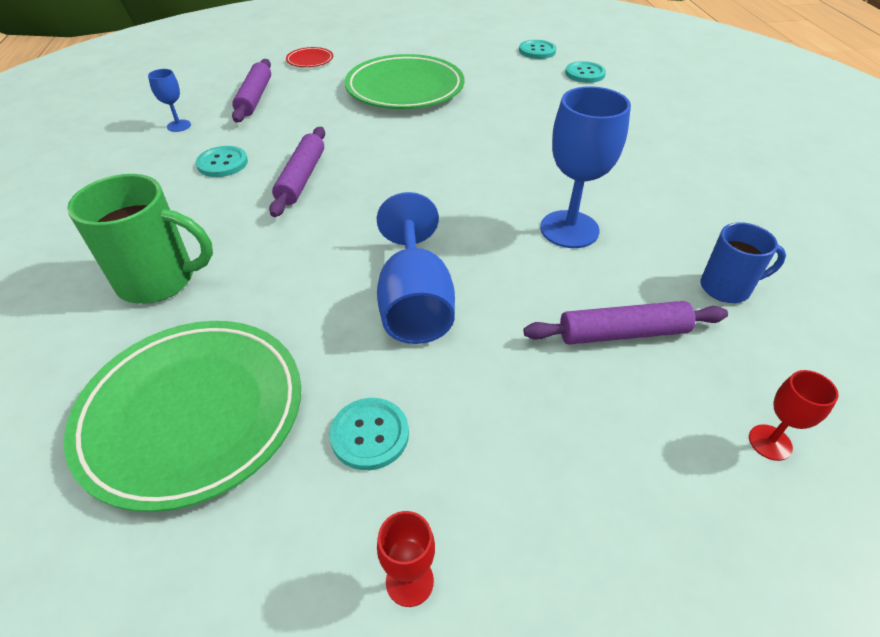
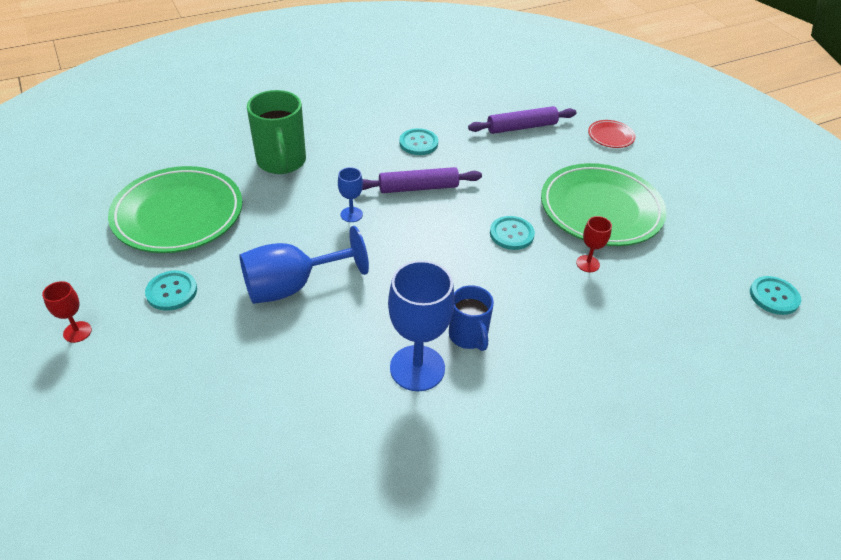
camera: 70 degrees right, 0 degrees up
blue goblet [148,69,191,132] -> blue goblet moved to [338,167,363,222]
purple rolling pin [524,301,728,345] -> none
turquoise button [565,61,606,83] -> turquoise button moved to [490,216,535,250]
blue mug [700,222,786,303] -> blue mug moved to [449,285,494,351]
red goblet [749,370,839,461] -> red goblet moved to [576,216,612,272]

